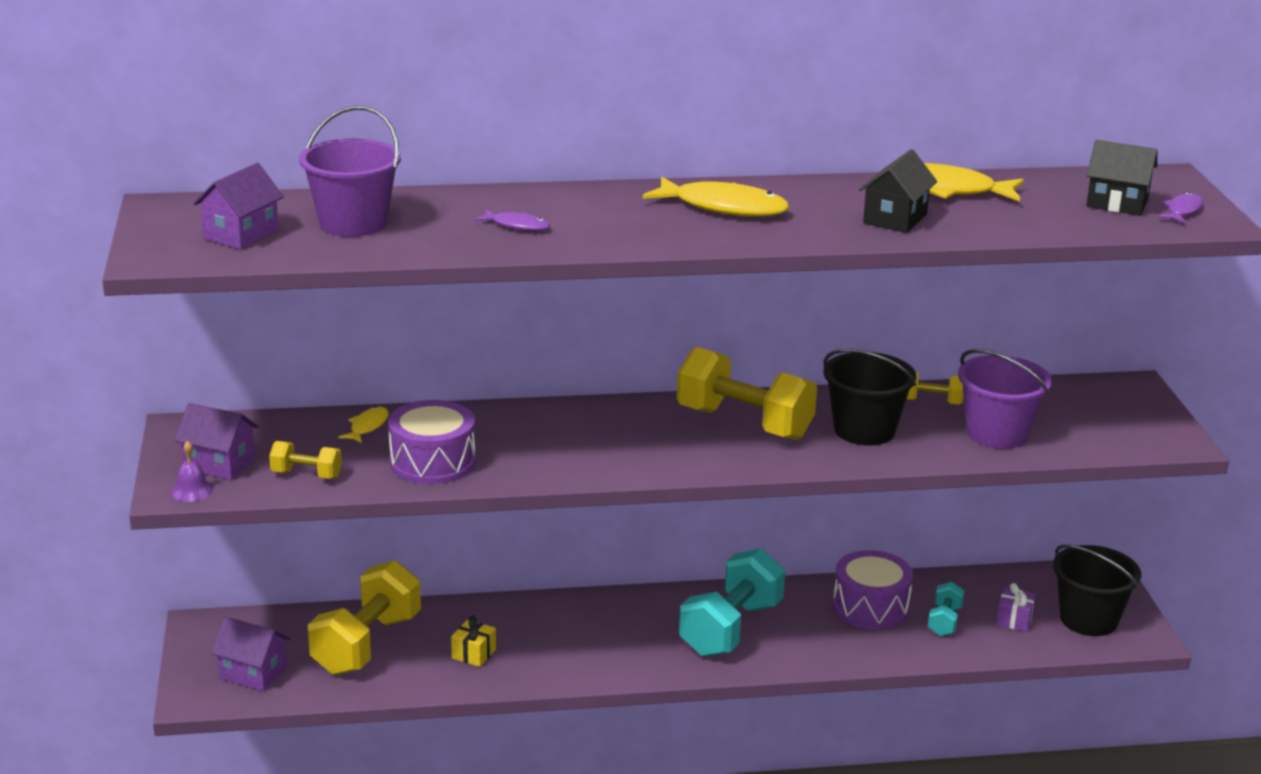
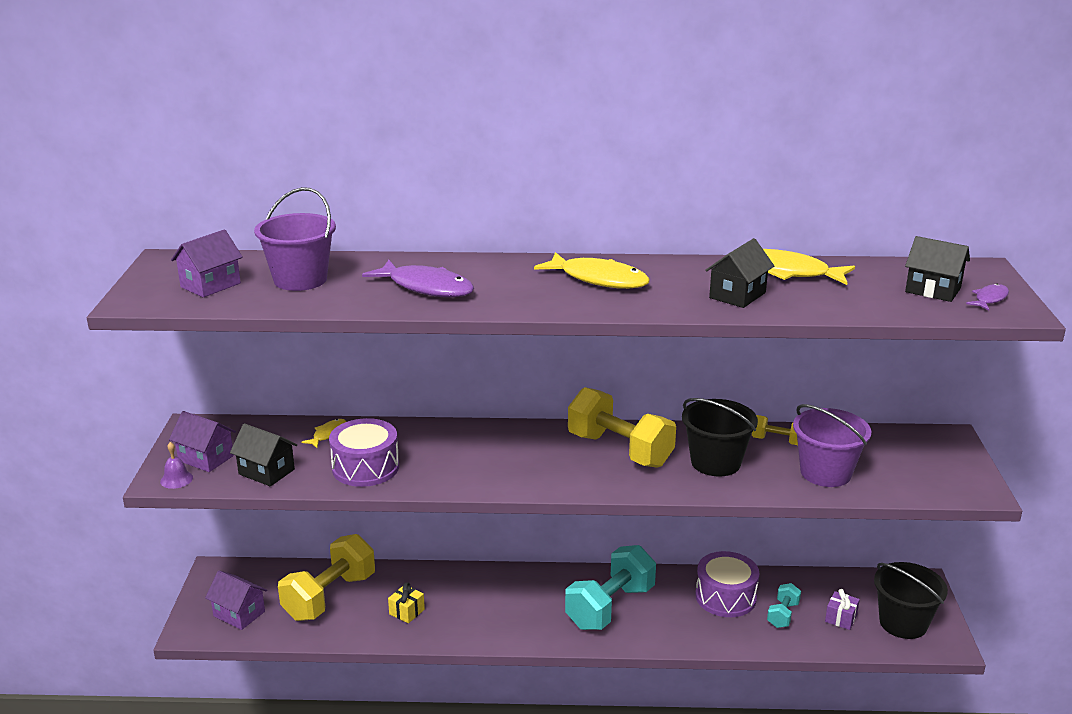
camera: 10 degrees right, 0 degrees up
yellow dumbbell [269,441,342,479] -> black house [230,423,297,486]
purple fish [474,210,550,231] -> purple fish [362,260,474,297], size x1.94

